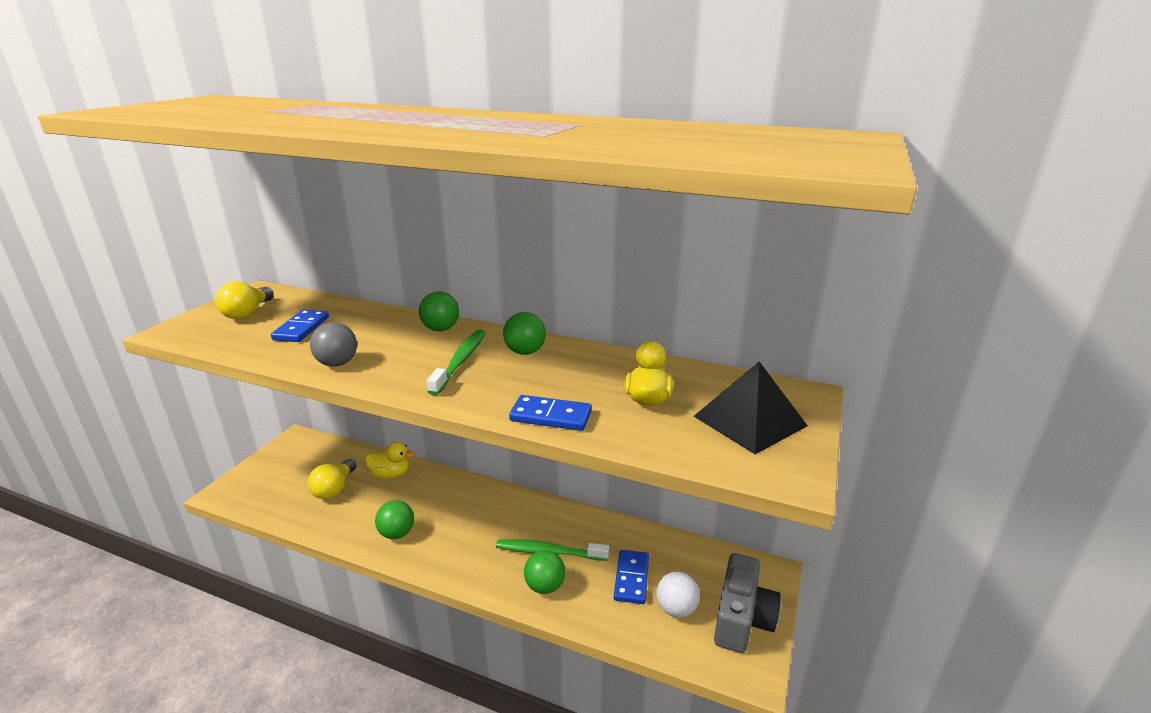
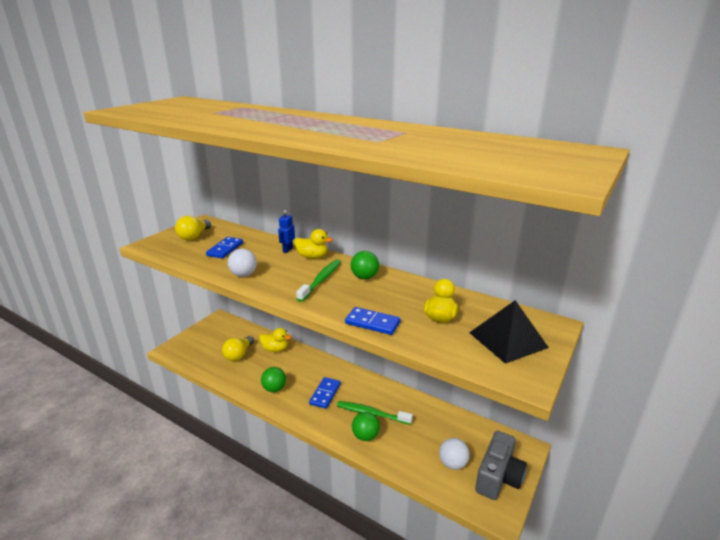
camera: 10 degrees right, 0 degrees up
grey ball [310,322,357,367] -> white ball [228,248,257,277]
green ball [419,292,459,331] -> yellow duck [294,229,333,259]
blue domino [614,550,649,604] -> blue domino moved to [309,377,341,409]
none -> blue robot [278,210,295,253]

